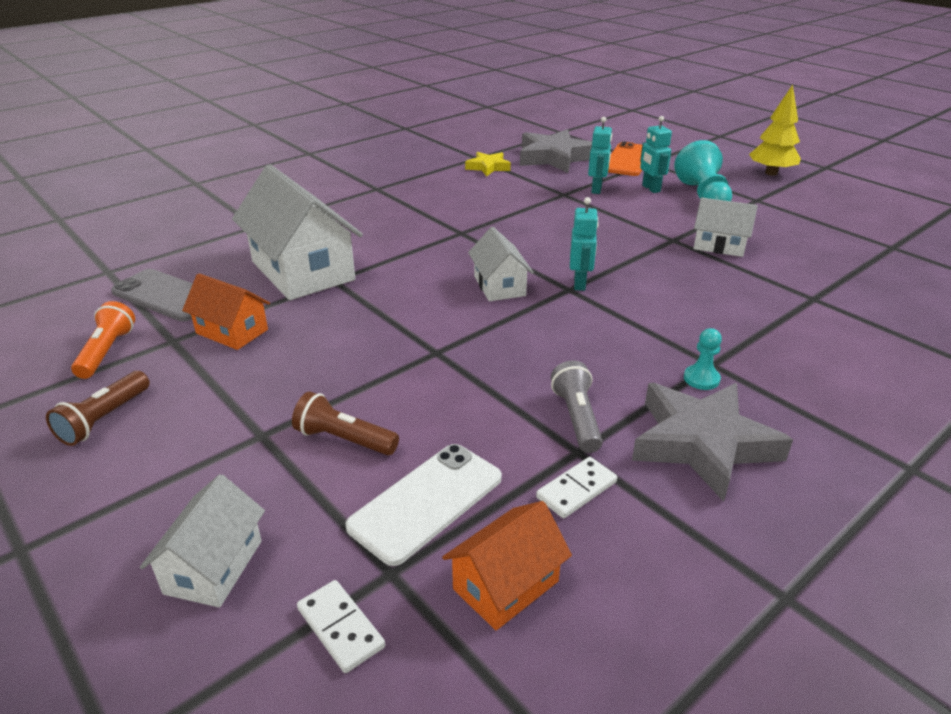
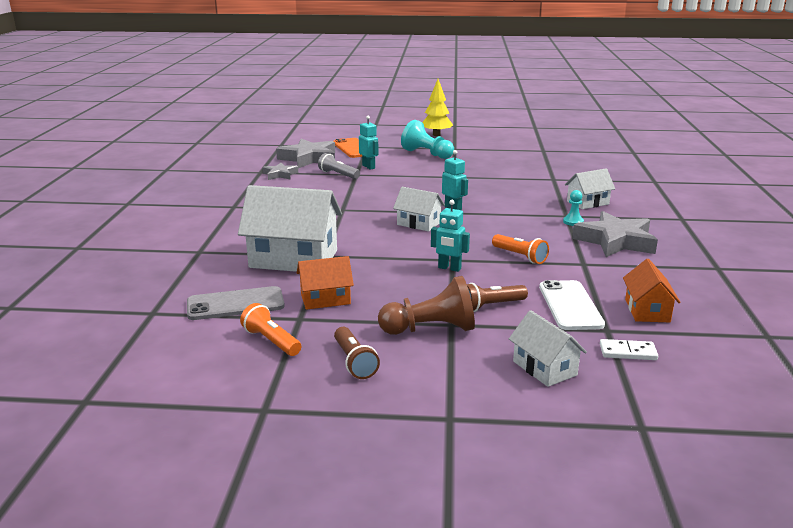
camera: 45 degrees left, 10 degrees down
yellow star [465,152,511,176] -> grey star [263,163,298,180]
white domino [536,457,617,518] -> none
grey flashlight [551,360,603,453] -> grey flashlight moved to [318,153,360,179]
turquoise robot [640,116,672,193] -> turquoise robot moved to [431,200,470,272]
white house [693,197,758,257] -> white house moved to [565,169,615,209]
none -> brown pawn [378,276,475,335]
none -> orange flashlight [492,234,549,264]

